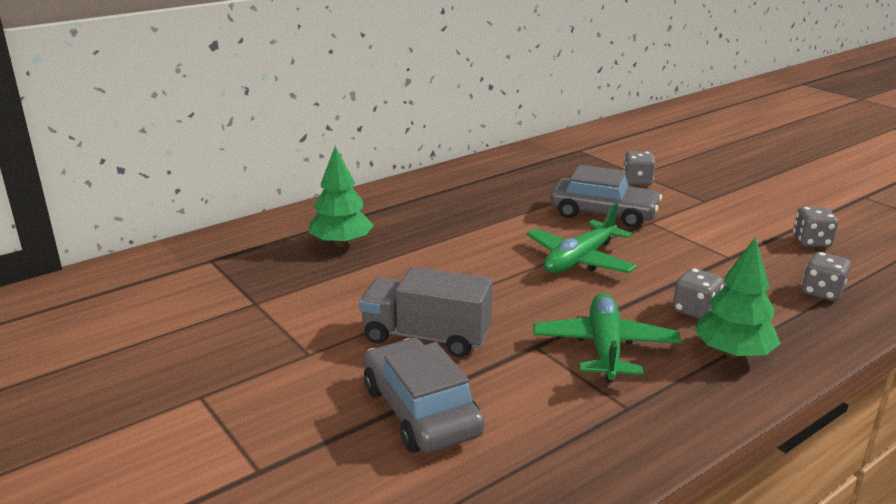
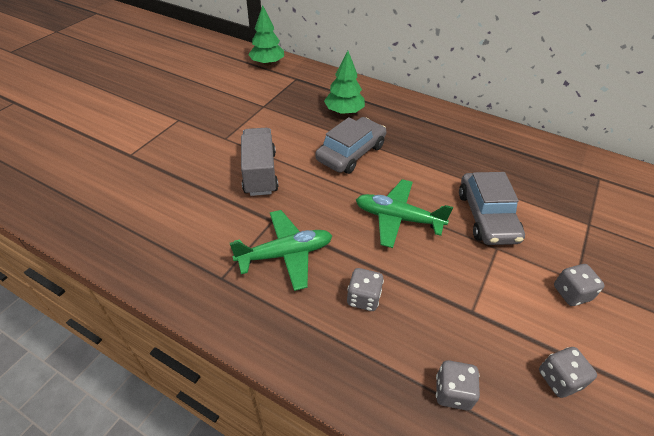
camera: 65 degrees right, 20 degrees up
grey car [364,338,485,453] -> grey car moved to [315,117,387,174]
grey dice [623,151,655,185] -> grey dice moved to [554,264,605,306]
green tree [694,237,781,358] -> green tree moved to [248,5,284,66]

